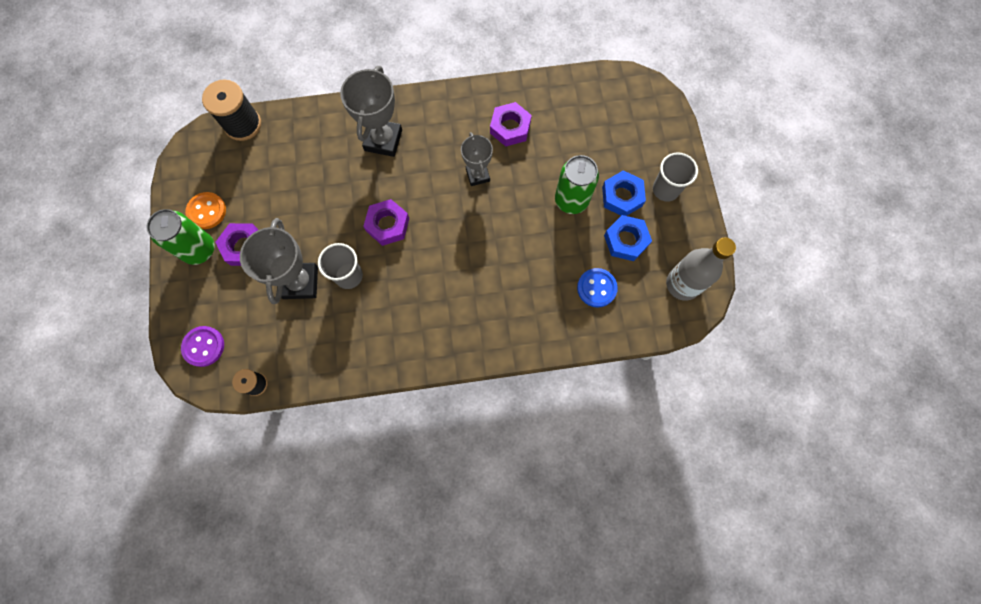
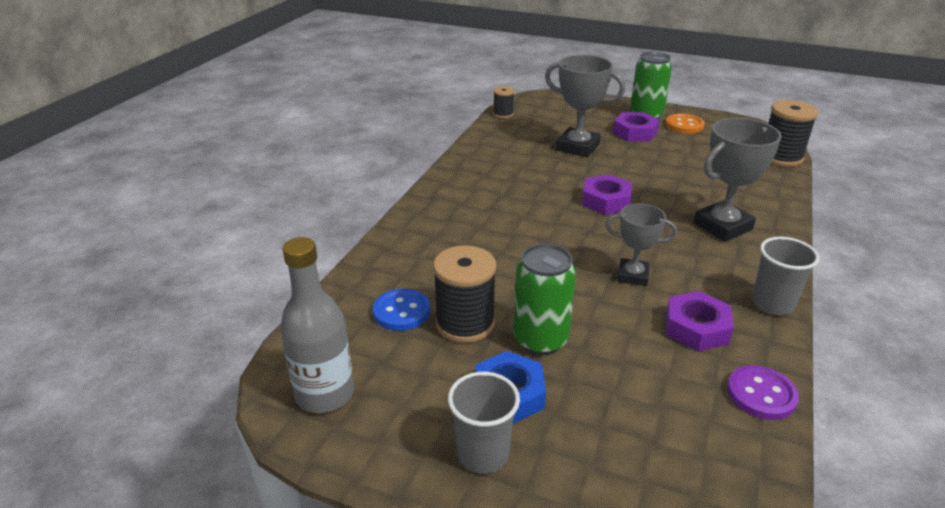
camera: 120 degrees right, 40 degrees down
purple button [181,326,224,367] -> purple button moved to [727,365,799,420]
grey cup [318,243,363,289] -> grey cup moved to [752,237,819,315]
grey trophy [340,66,402,157] -> grey trophy turned 75 degrees counterclockwise [694,118,782,242]
blue nut [604,215,652,261] -> none
none -> black spool [433,245,497,343]

